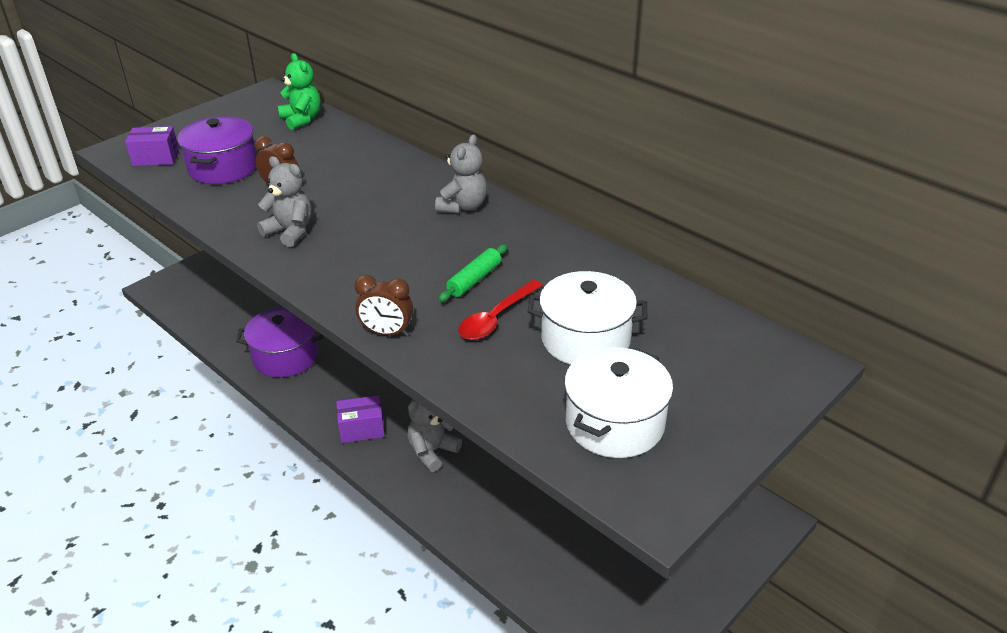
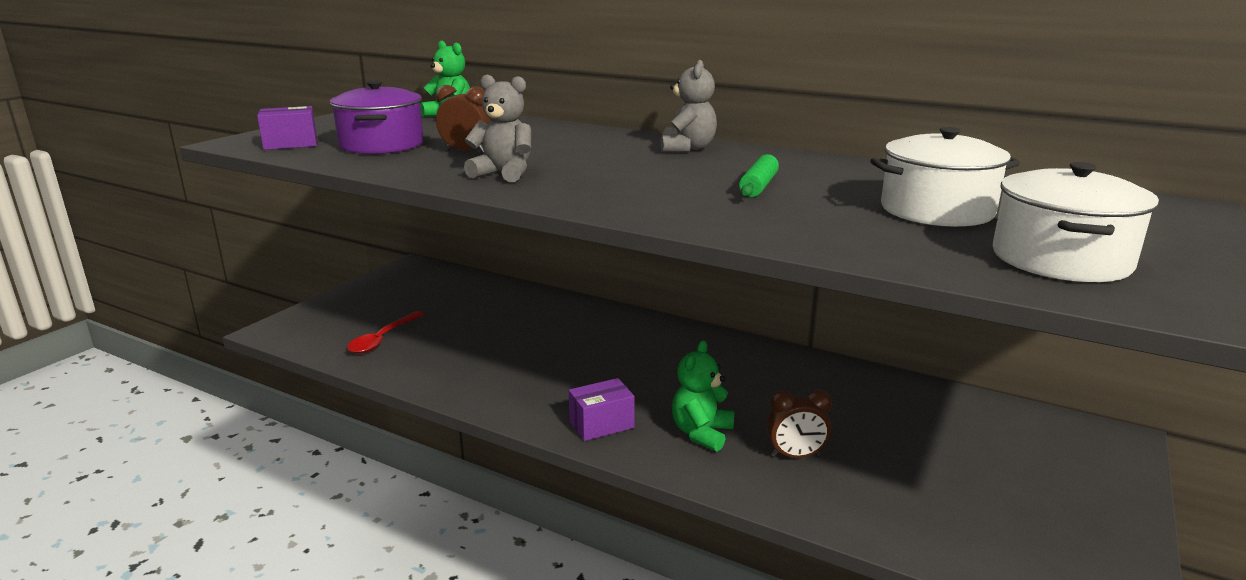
camera: 15 degrees left, 15 degrees down
purple pot [236,307,323,378] -> none
brown clock [354,275,413,336] -> brown clock moved to [766,390,832,458]
grey teddy bear [407,399,462,472] -> green teddy bear [672,340,735,452]
red spoon [458,280,543,340] -> red spoon moved to [347,311,424,354]

